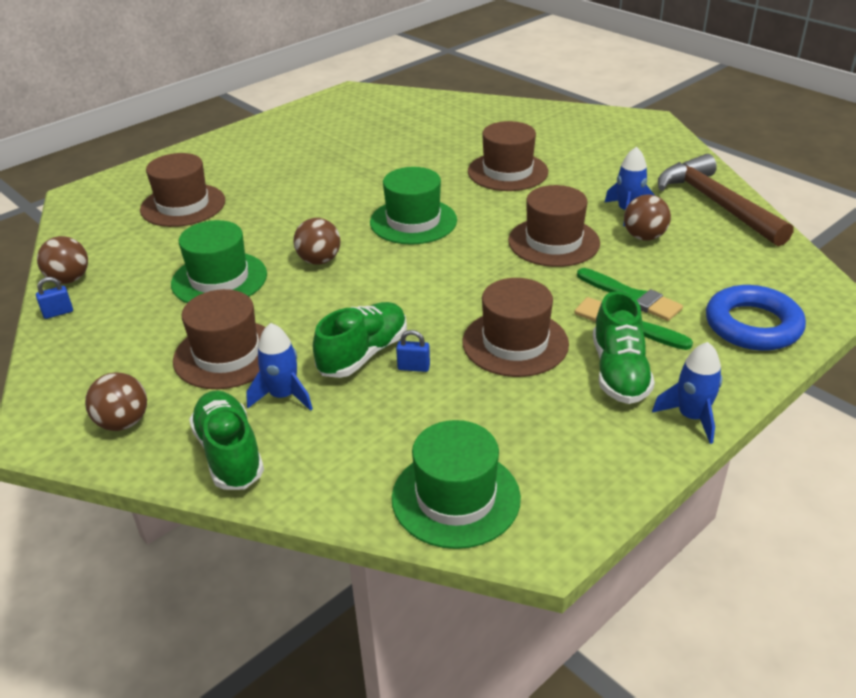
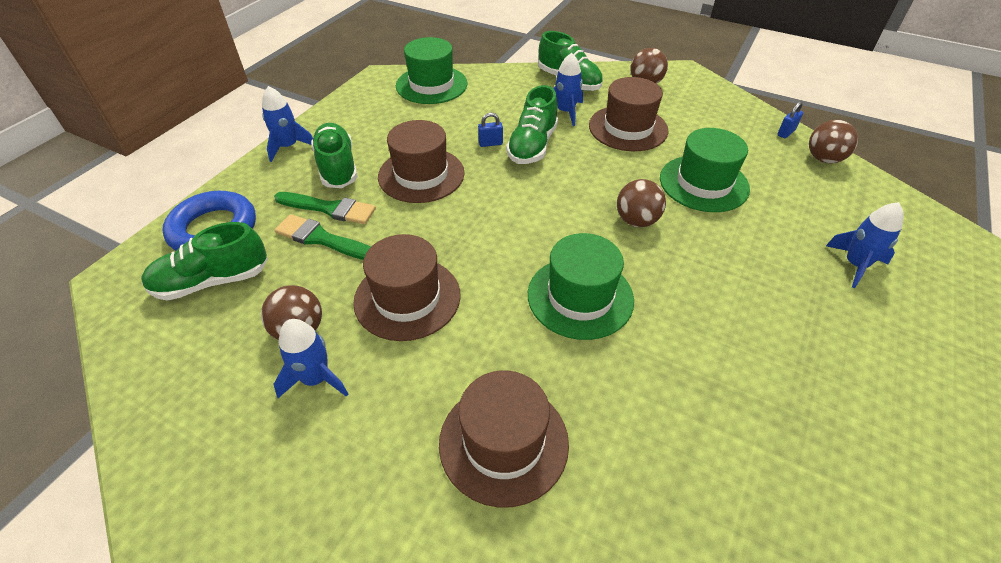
camera: 160 degrees right, 10 degrees up
brown hat [140,153,225,227] -> blue rocket [826,202,904,288]
brown hammer [658,154,794,246] -> none
none -> green shoe [141,222,268,301]

